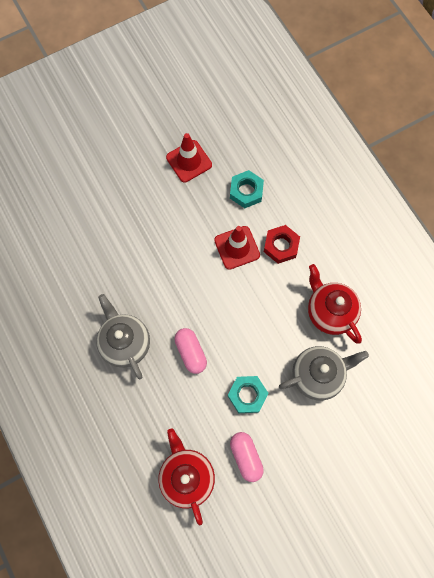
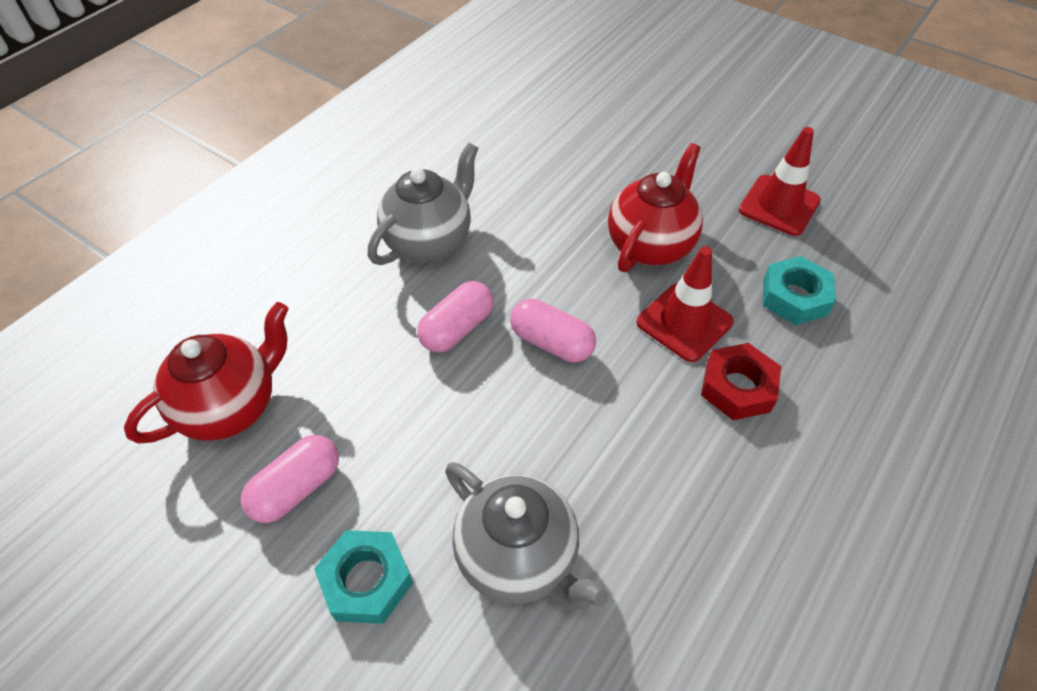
camera: 65 degrees right, 20 degrees down
turquoise nut [228,376,268,413] -> turquoise nut moved to [314,530,413,624]
red teapot [308,264,362,344] -> red teapot moved to [608,143,703,272]
none -> pink capsule [510,299,596,362]

